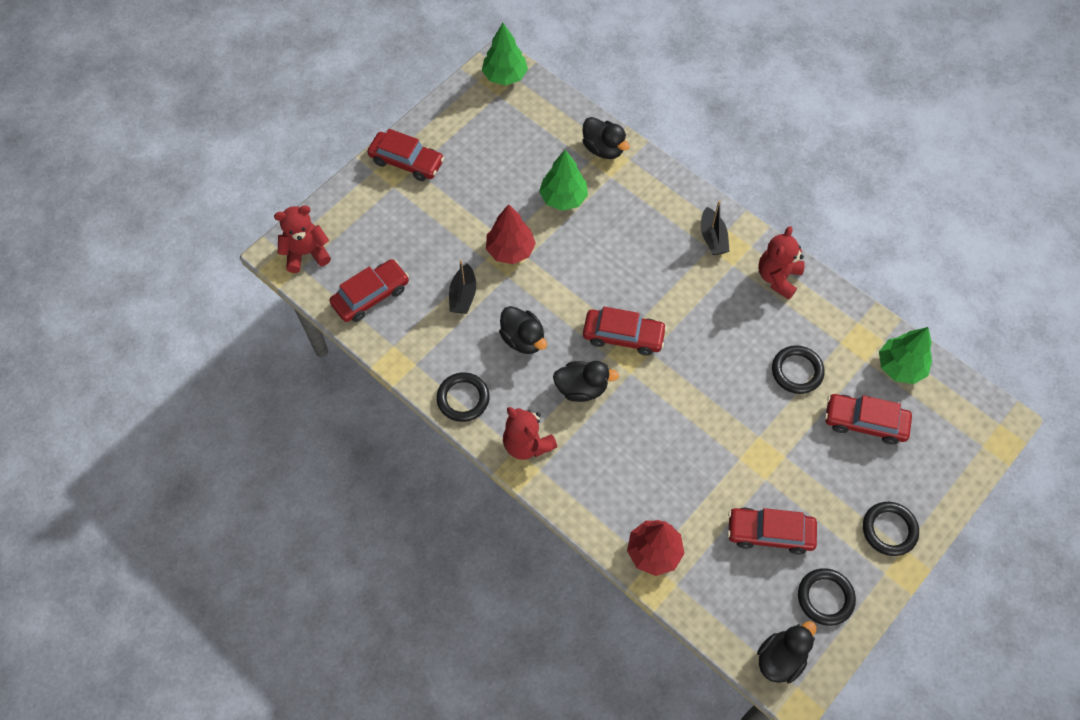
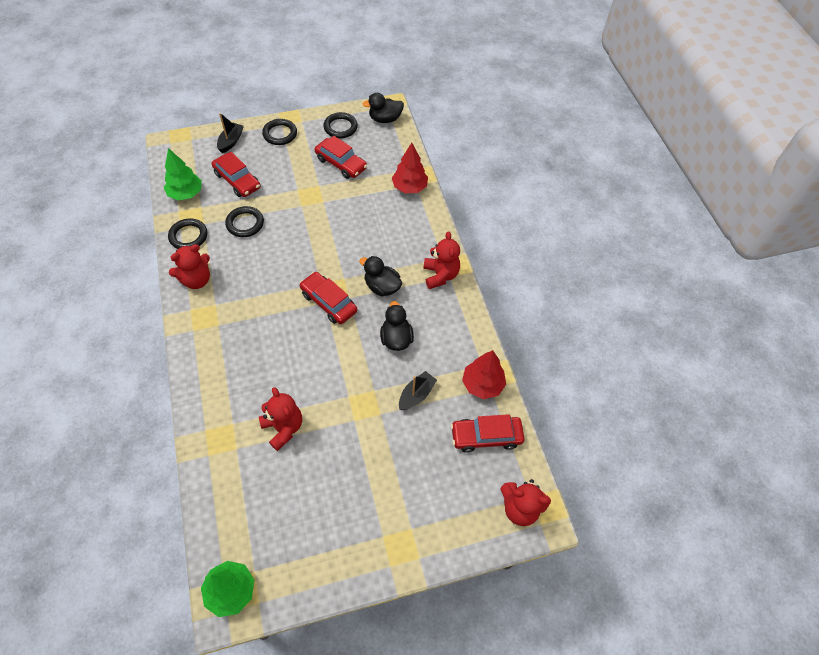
camera: 150 degrees left, 5 degrees down
red car [367,129,444,181] -> none
black ring [436,372,490,422] -> black ring moved to [168,219,208,249]
red tree [486,204,536,264] -> red tree moved to [462,350,506,399]
green tree [539,150,588,211] -> red teddy bear [259,387,302,451]
black duck [583,117,630,159] -> none
black boat [701,200,730,255] -> black boat moved to [217,113,244,153]

